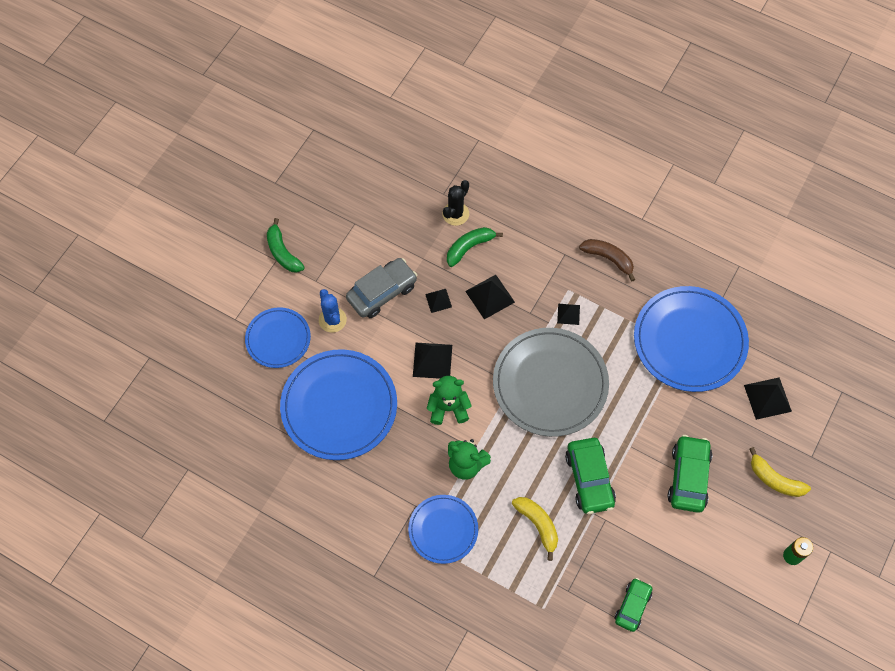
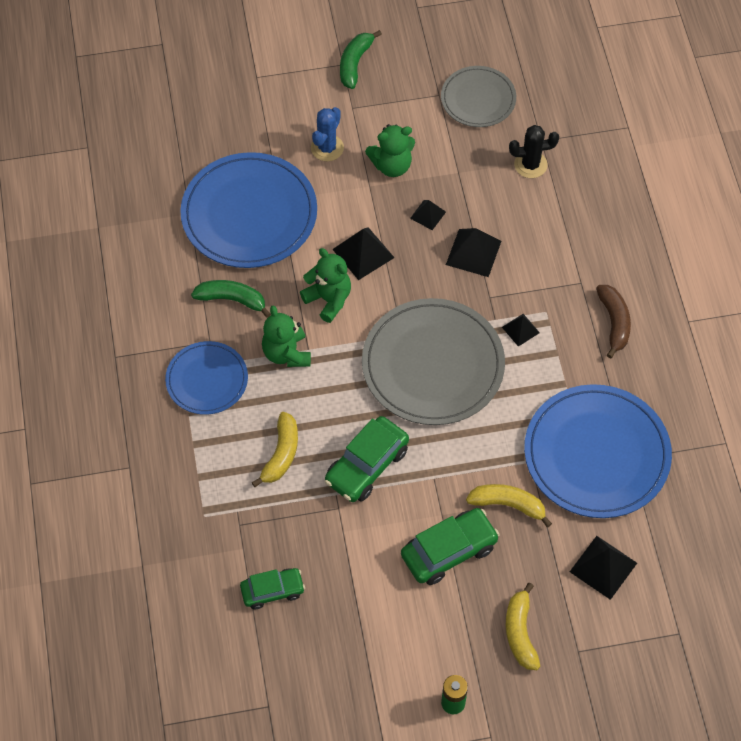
camera: 50 degrees right, 5 degrees down
blue plate [245,307,311,368] -> none
grey car [346,258,417,318] -> green teddy bear [365,124,415,177]
green banana [447,227,503,267] -> green banana moved to [191,280,271,318]
none -> grey plate [441,66,516,127]
none -> yellow banana [466,484,552,527]

